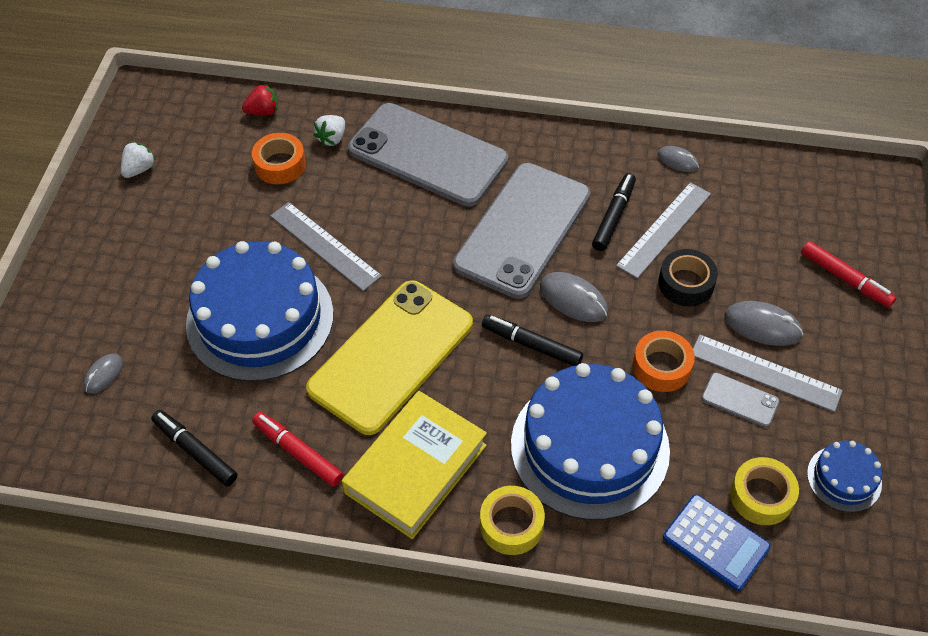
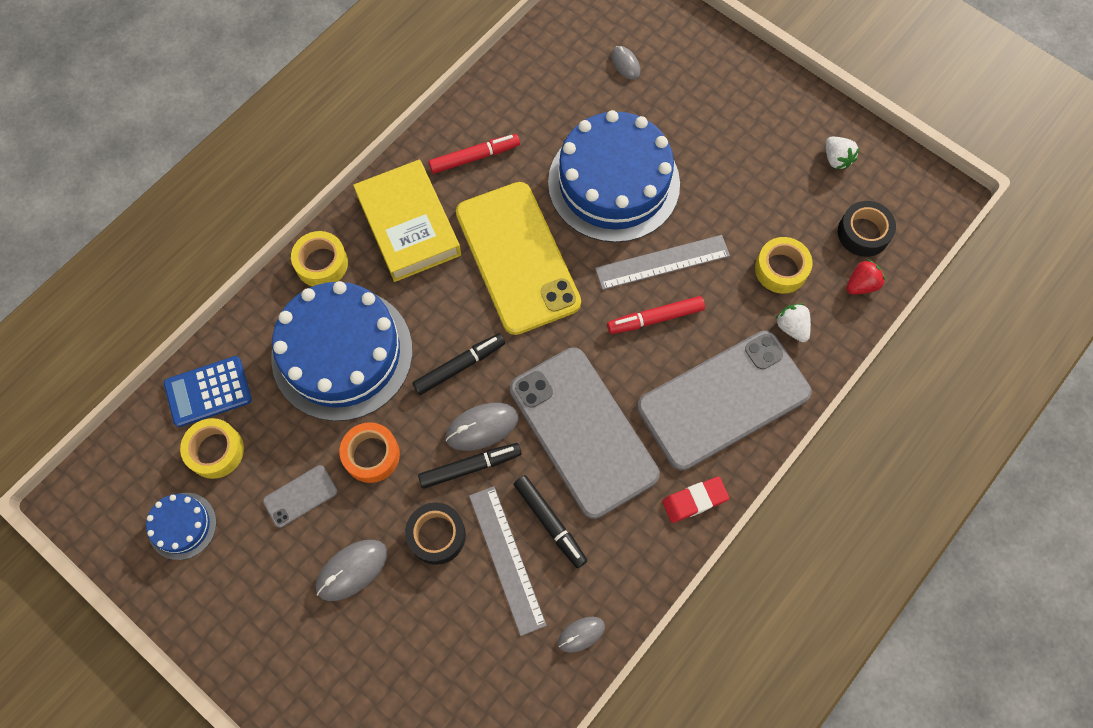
camera: 120 degrees right, 15 degrees up
black marker [151,410,238,486] -> black marker moved to [418,443,522,489]
red strawberry [242,84,278,115] -> red strawberry turned 135 degrees counterclockwise [846,259,885,295]
orange tape [252,133,306,184] -> yellow tape [755,237,813,294]
grey ruler [693,334,843,412] -> none
red marker [801,241,896,308] -> red marker moved to [607,296,705,334]
none -> red eraser [662,477,729,523]
none -> black tape [838,201,896,257]

